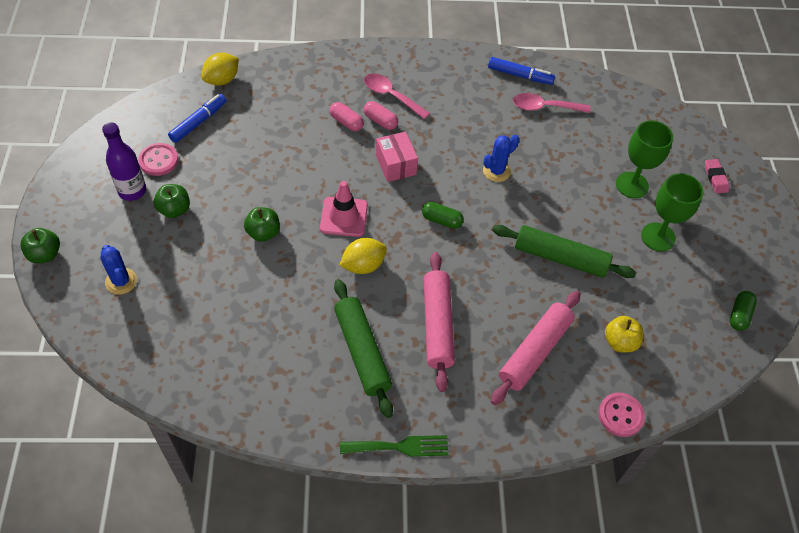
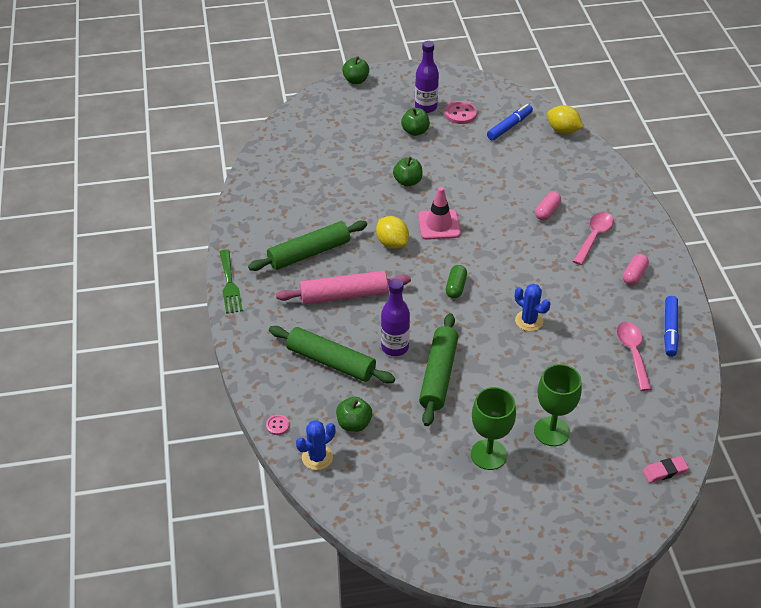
camera: 85 degrees right, 10 degrees down
blue cactus [100,245,137,295] -> blue cactus moved to [296,420,335,470]
blue marker [168,94,227,143] -> blue marker turned 75 degrees counterclockwise [487,104,533,140]
pink capsule [364,101,398,130] -> pink capsule moved to [623,254,649,285]
pink box [376,132,418,182] -> none
pink rolling pin [491,291,580,405] -> green rolling pin [269,326,395,383]
pink button [598,392,645,437] -> pink button [266,415,289,435], size x0.56
yellow apple [605,316,643,352] -> green apple [336,397,372,432]
pink eraser [705,159,730,193] -> pink eraser moved to [643,456,689,483]
green capsule [730,291,757,331] -> none
none -> purple bottle [381,279,410,356]

